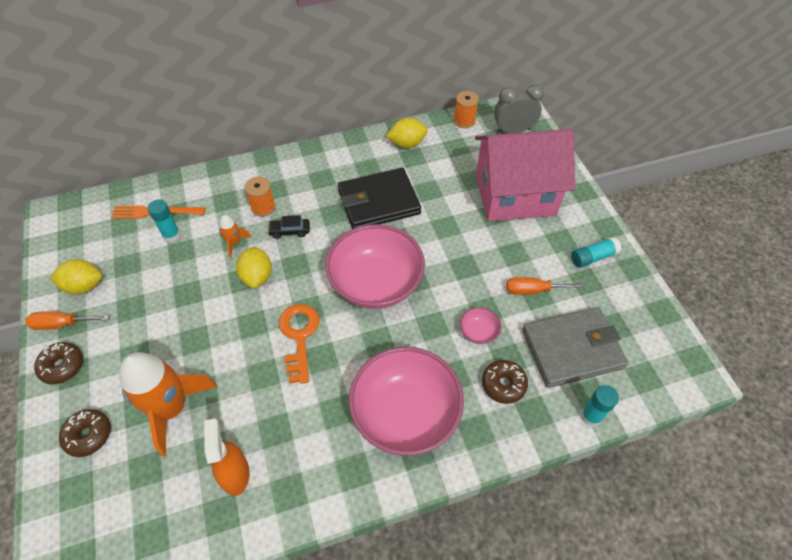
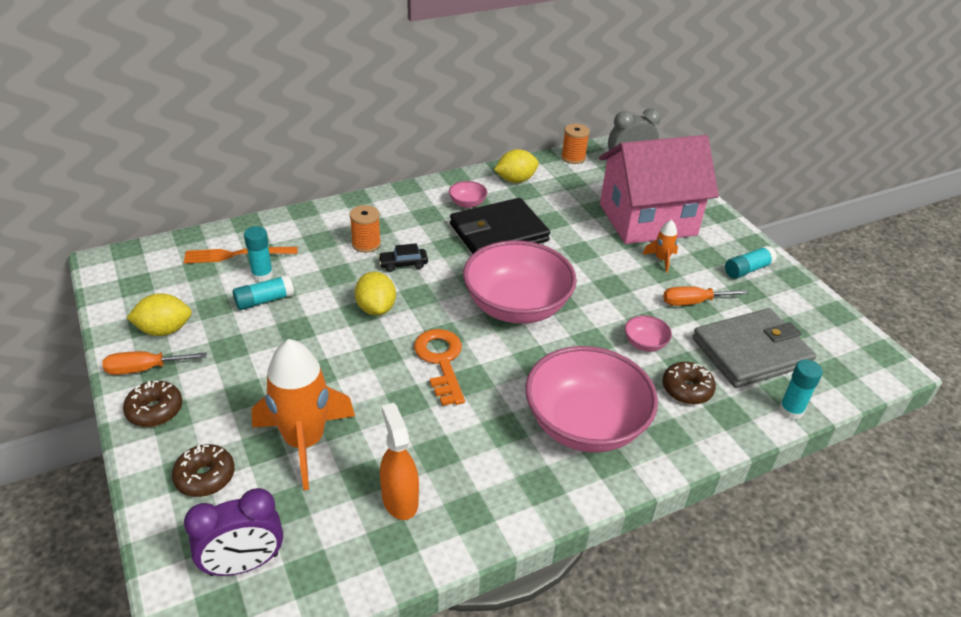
camera: 10 degrees left, 15 degrees down
orange rocket [219,215,251,258] -> orange rocket moved to [642,220,678,273]
none -> purple clock [184,488,283,576]
none -> turquoise glue stick [233,275,294,310]
none -> pink bowl [449,181,487,208]

